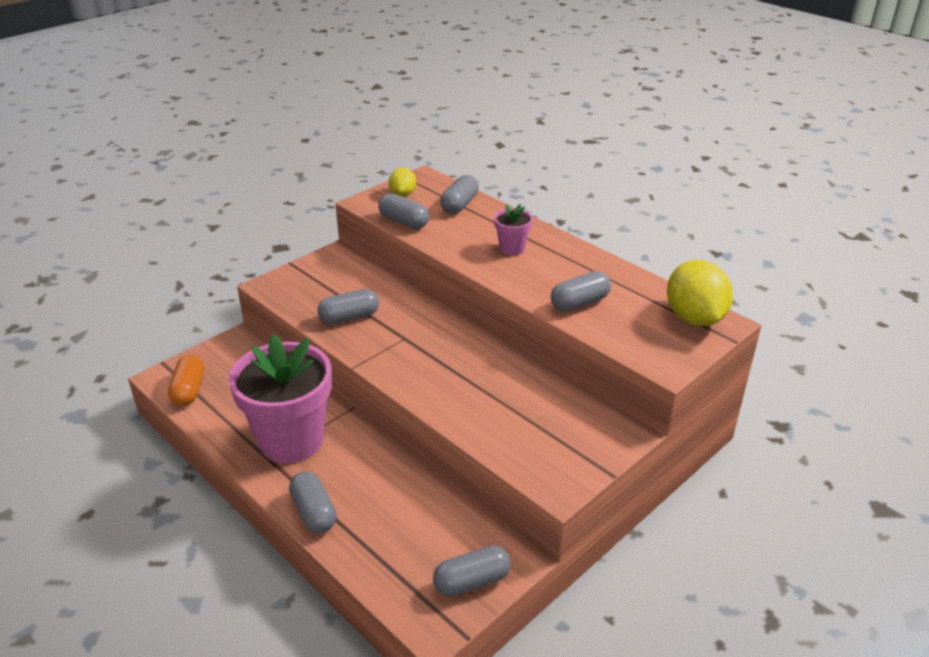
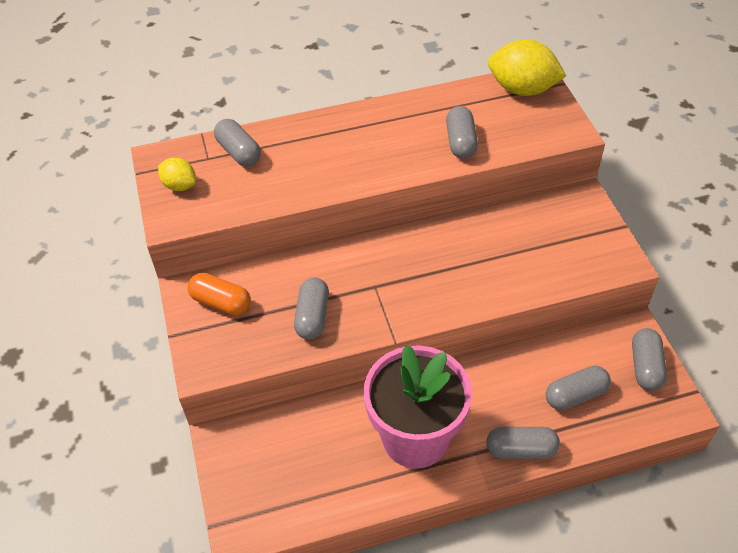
camera: 60 degrees left, 15 degrees up
orange capsule [168,355,204,406] -> orange capsule moved to [188,273,251,315]
grey capsule [378,193,429,229] -> grey capsule moved to [546,366,611,410]
pink flower pot [494,204,533,255] -> none

